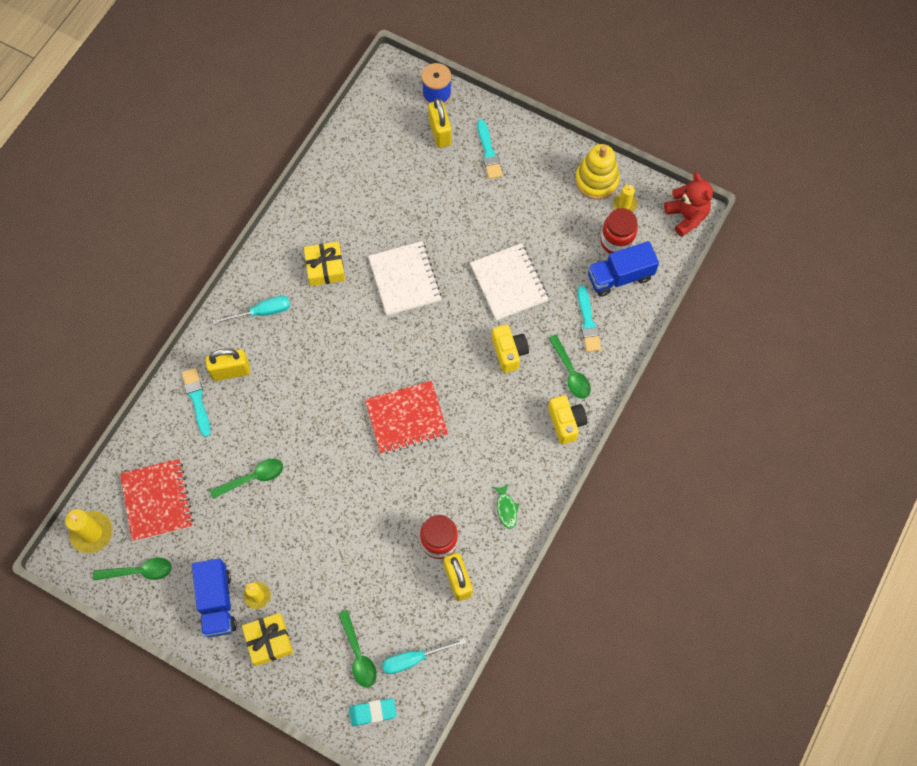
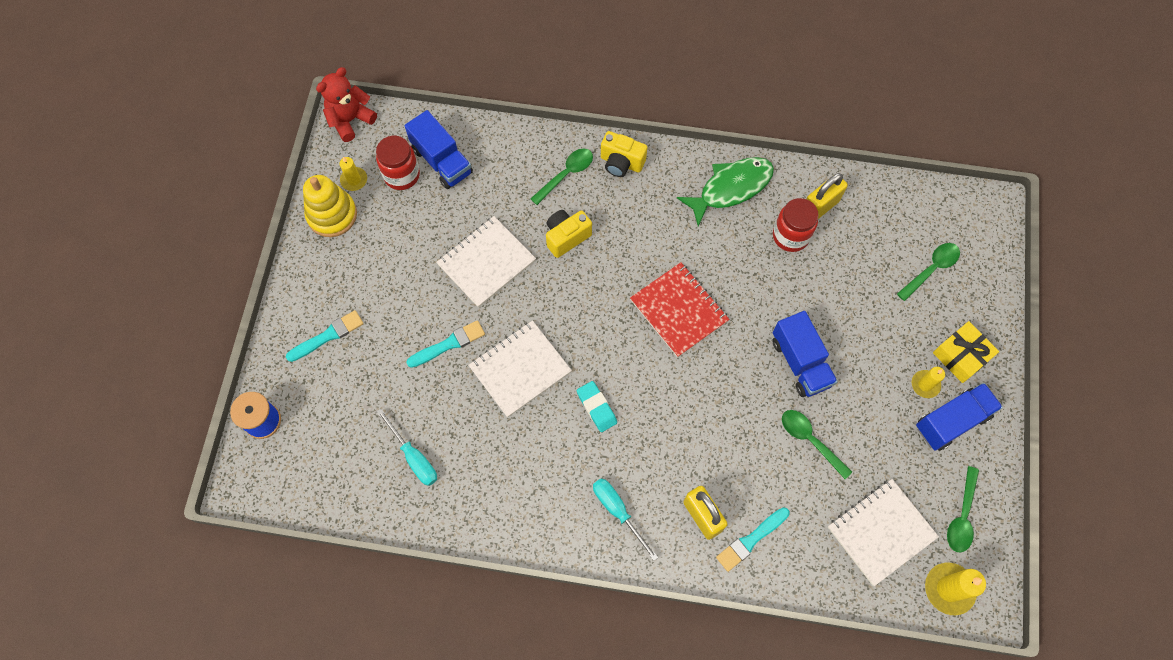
camera: 110 degrees left, 0 degrees up
green spoon [93,558,172,580] -> green spoon turned 135 degrees counterclockwise [947,466,979,553]
red notebook [120,459,194,541] -> white notebook [828,479,939,586]
yellow gift [304,242,345,286] -> none
turquoise eraser [349,698,397,726] -> turquoise eraser moved to [577,381,617,432]
turquoise screwdriver [382,638,466,674] -> turquoise screwdriver moved to [377,409,437,486]
yellow padlock [428,98,452,148] -> none
green fish [493,484,519,529] -> green fish [677,157,774,226], size x2.15
yellow camera [548,395,587,444] -> yellow camera turned 120 degrees counterclockwise [601,131,647,177]
turquoise brush [577,286,601,352] -> turquoise brush moved to [406,320,485,368]
none -> blue truck [772,311,838,397]

